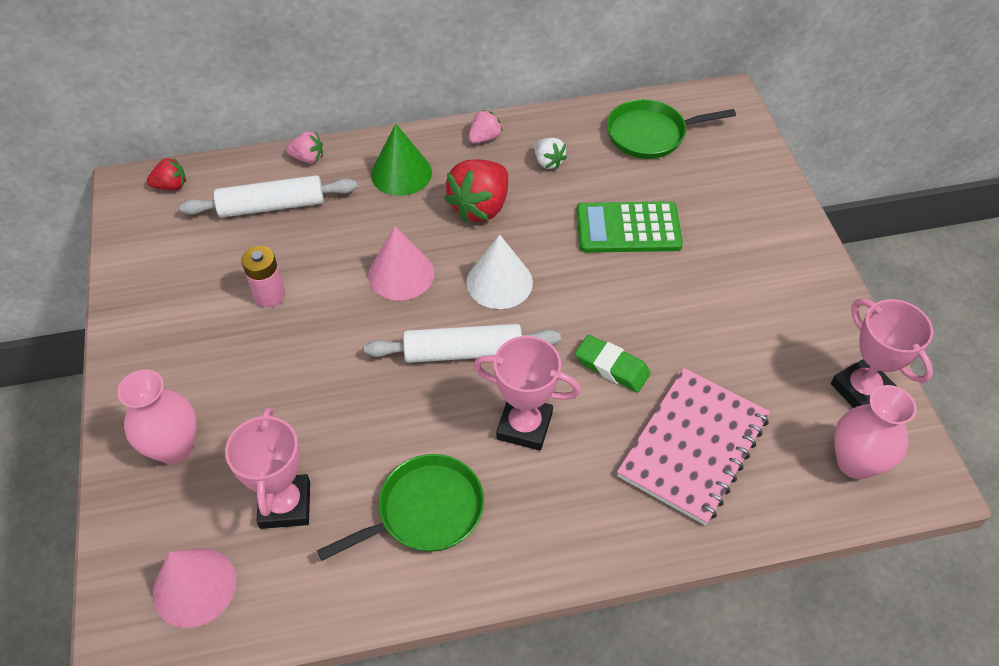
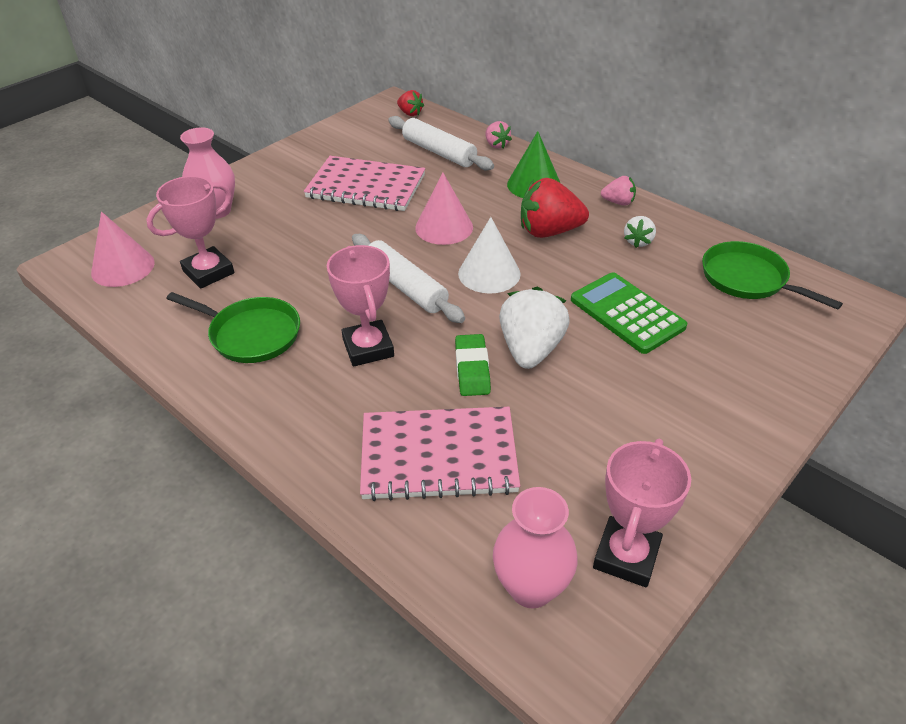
camera: 55 degrees right, 10 degrees down
pink battery [241,246,285,307] -> pink notebook [304,156,425,211]
none -> white strawberry [499,287,570,369]

